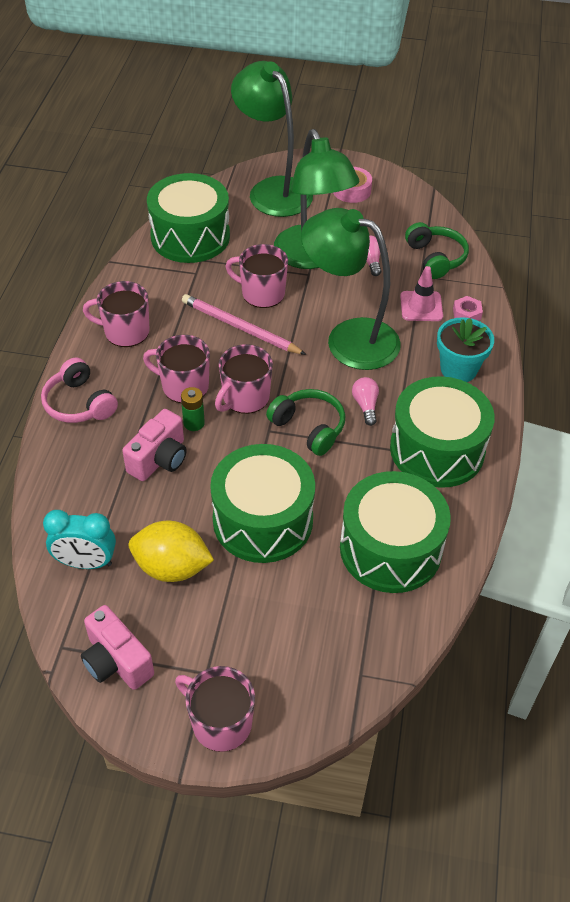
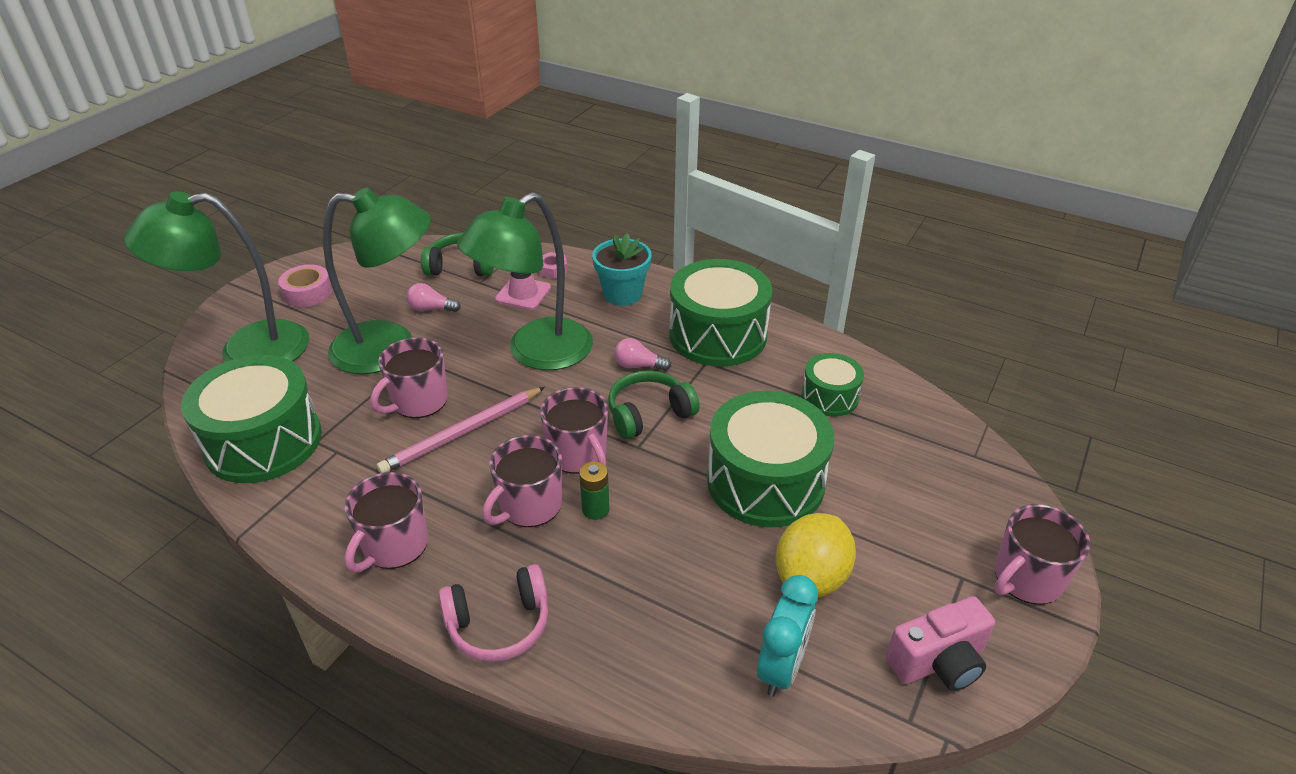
camera: 70 degrees left, 10 degrees down
pink camera [122,409,187,481] -> none
green drum [340,471,451,593] -> green drum [801,353,864,417], size x0.53

